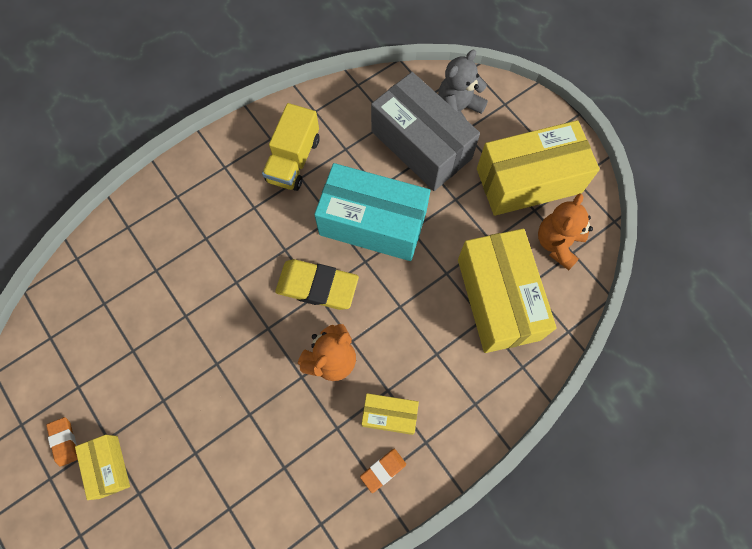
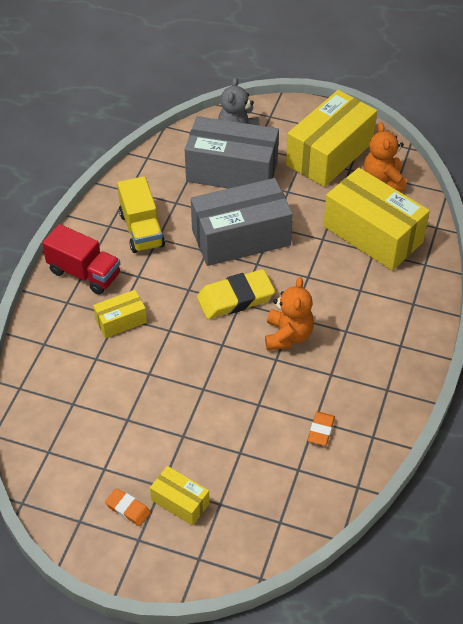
camera: 35 degrees left, 20 degrees down
turquoise box [314,163,431,261] -> grey box [191,178,293,266]
orange eraser [360,449,406,493] -> orange eraser moved to [308,412,335,446]
yellow box [362,393,419,435] -> yellow box moved to [93,290,147,338]
none -> red truck [42,224,120,295]

